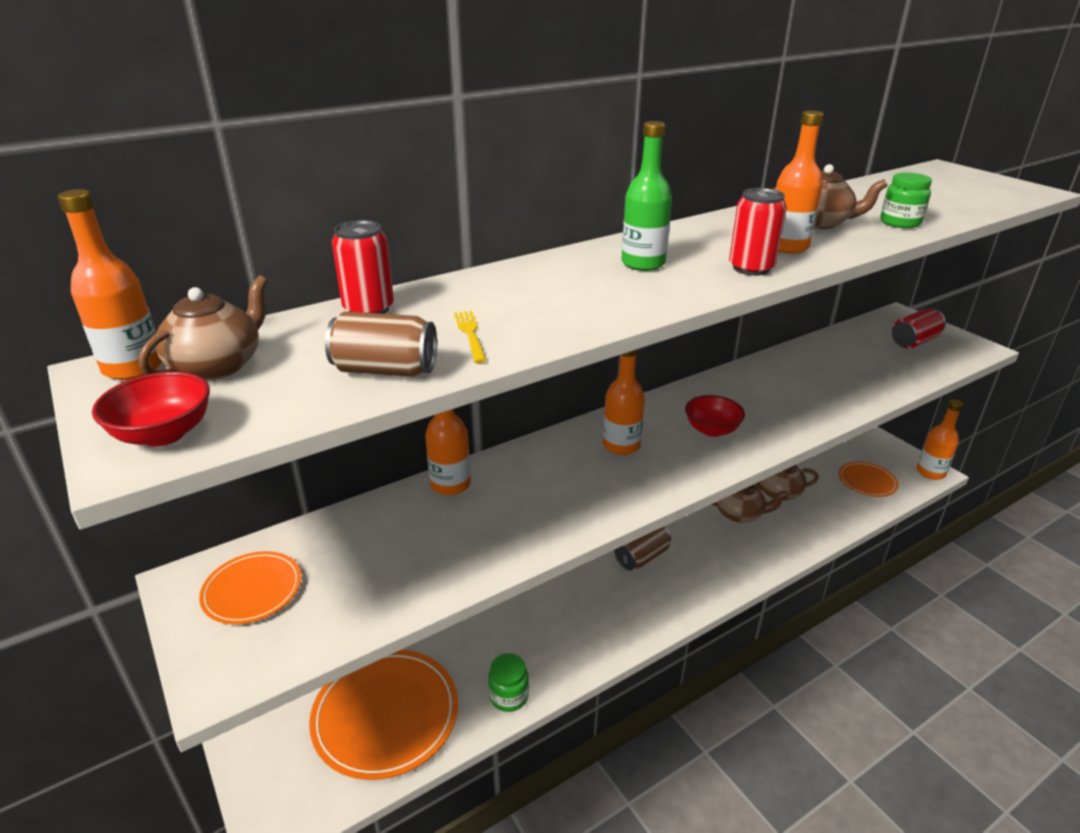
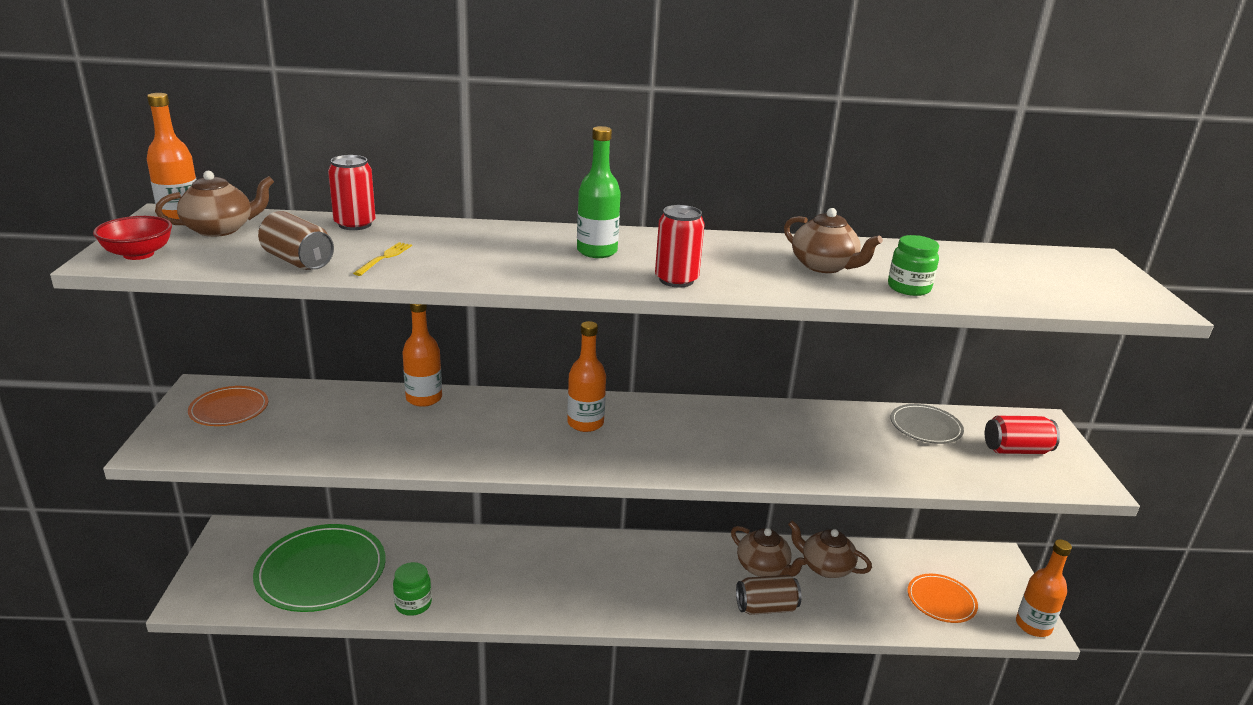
camera: 30 degrees right, 5 degrees down
orange plate [309,650,458,780] -> green plate [253,524,386,612]
brown can [614,526,671,571] -> brown can moved to [736,575,801,615]
red bowl [685,395,745,437] -> none
orange bottle [776,111,824,254] -> none
none -> grey plate [890,404,964,444]

